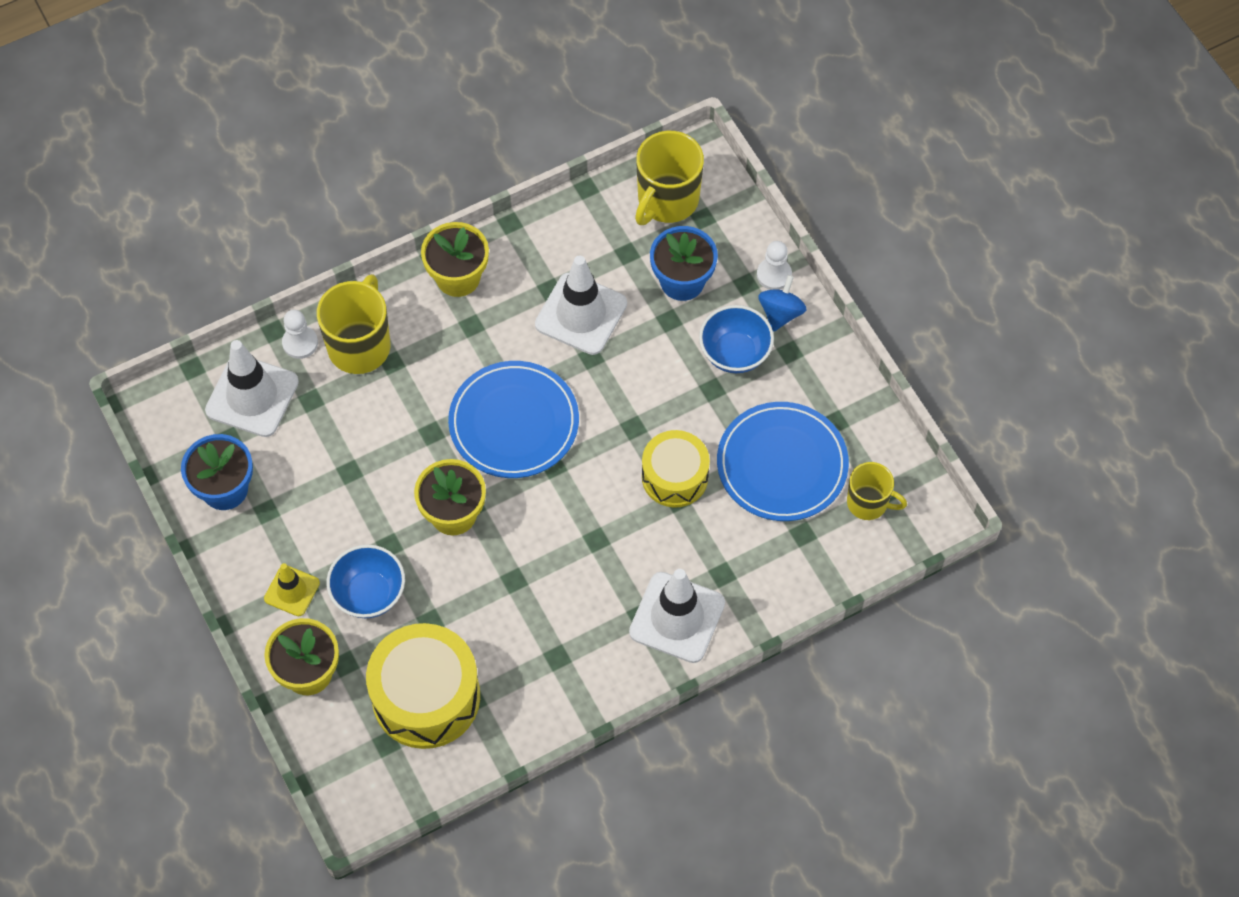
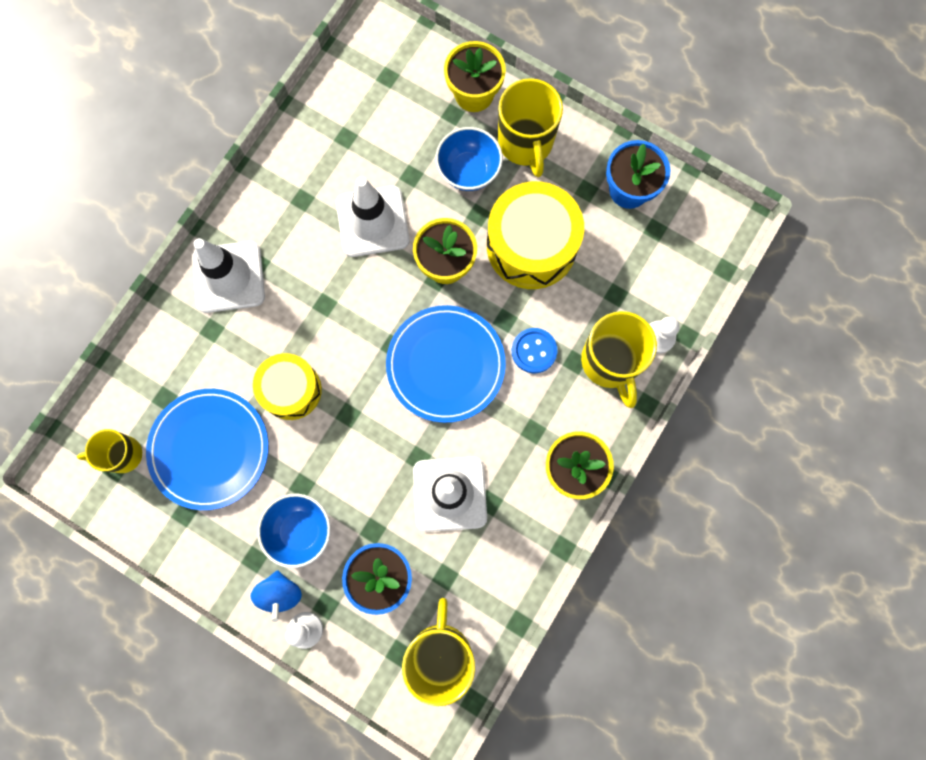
camera: 150 degrees right, 15 degrees up
white traffic cone [205,340,299,437] -> white traffic cone moved to [336,177,410,257]
yellow traffic cone [264,563,320,616] -> yellow mug [498,78,563,177]
yellow drum [366,623,480,749] -> yellow drum moved to [487,181,584,289]
none -> blue button [512,328,557,373]

